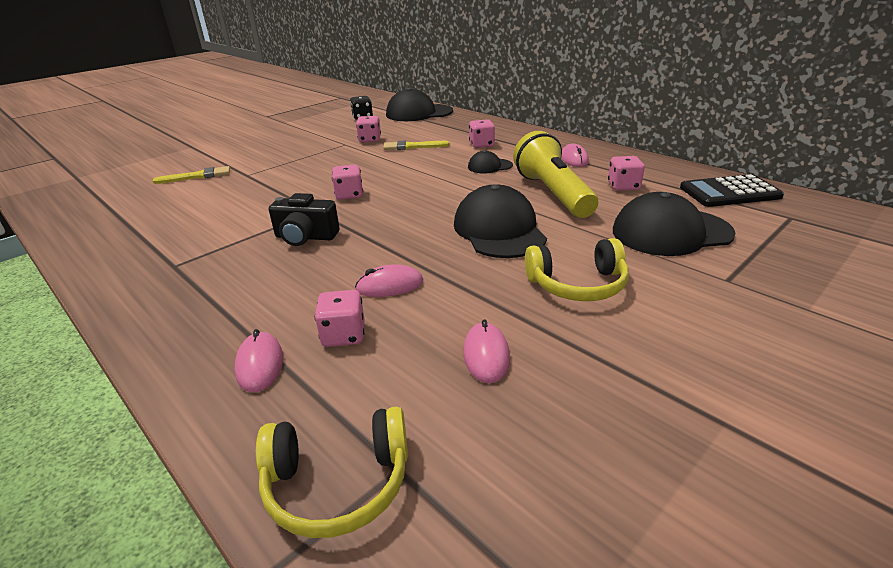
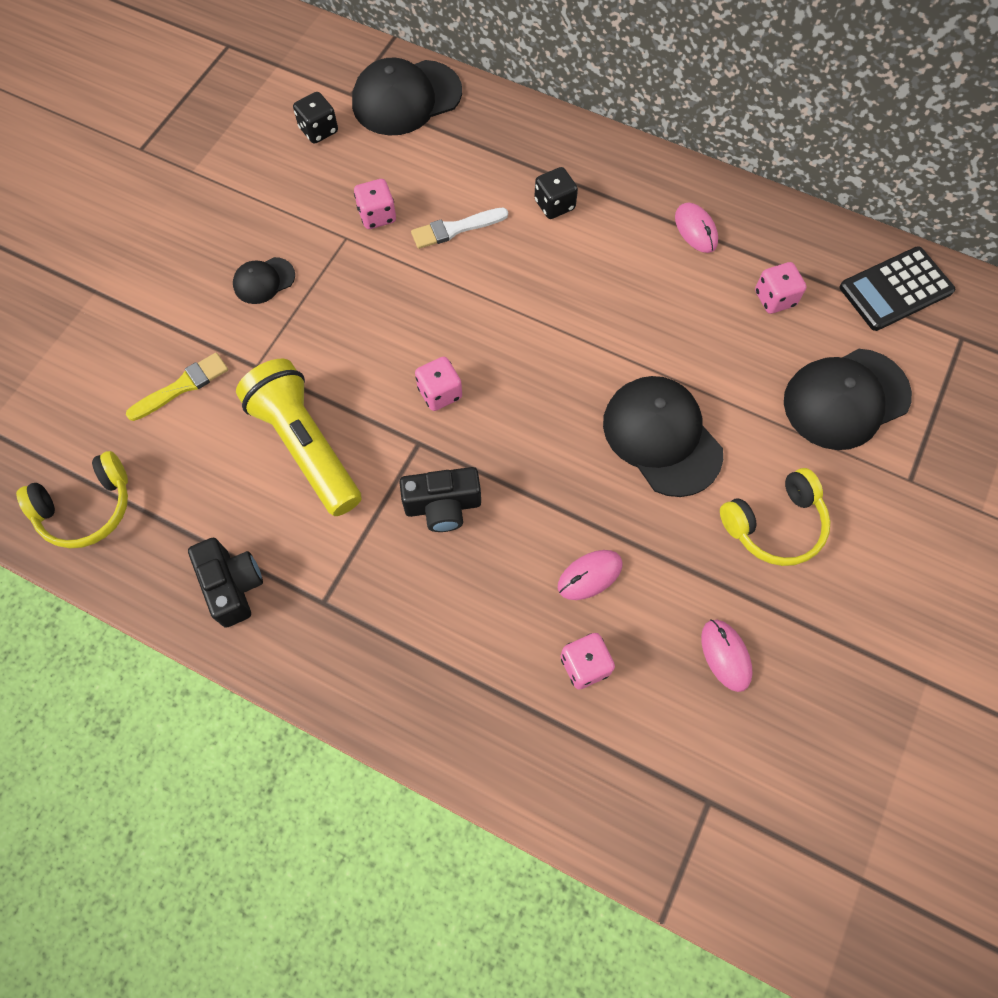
camera: 20 degrees left, 35 degrees up
pink mouse [235,329,283,392] -> none
yellow headphones [256,407,408,538] -> yellow headphones moved to [16,451,128,548]
yellow brush [383,141,450,150] -> white brush [411,208,508,249]
black cap [468,150,513,174] -> black cap moved to [233,257,295,304]
pink dice [469,119,495,148] -> black dice [534,167,578,219]
yellow flashlight [513,131,598,218] -> yellow flashlight moved to [236,359,362,516]
none -> black camera [188,538,263,628]

